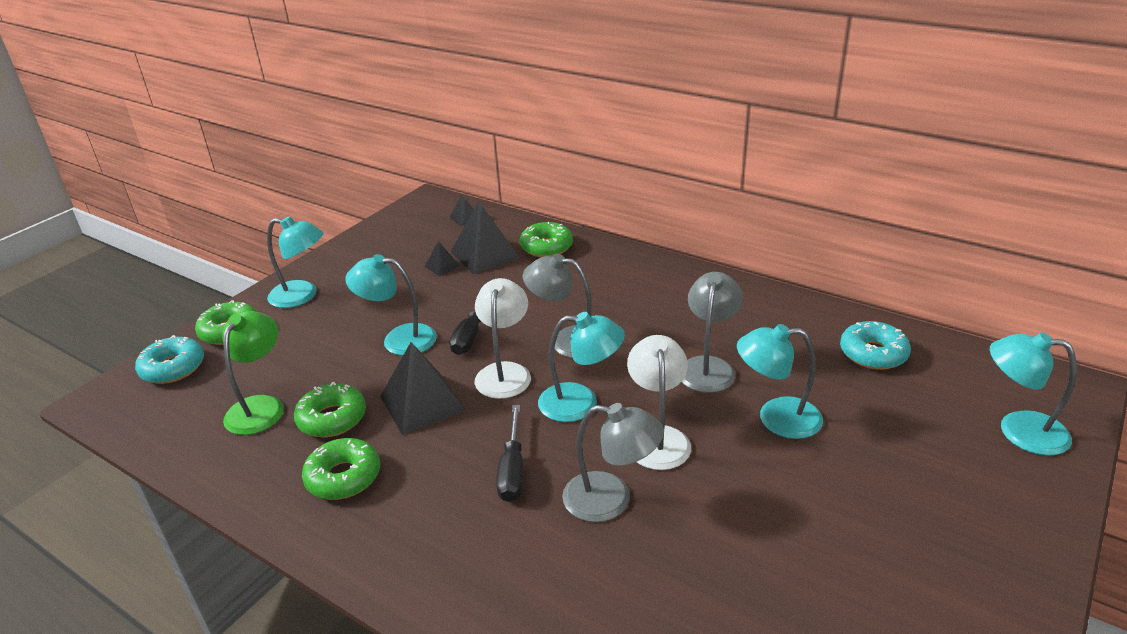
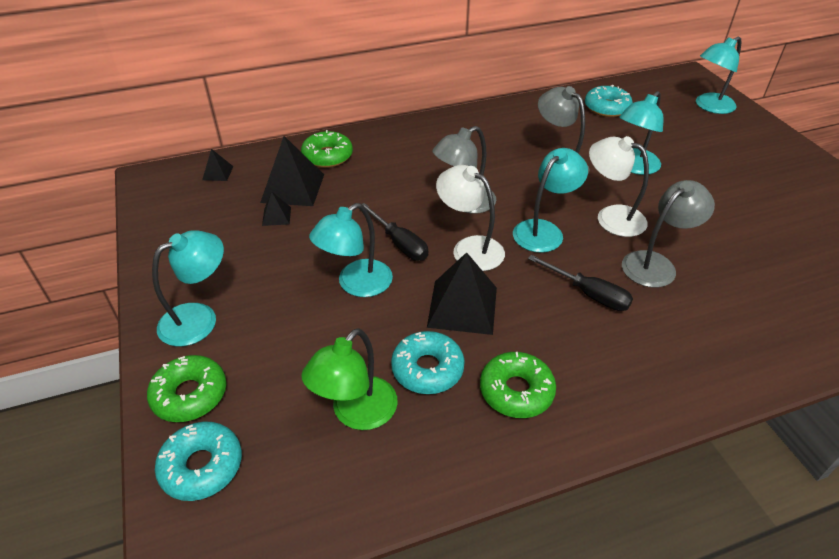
camera: 55 degrees left, 10 degrees up
green lamp [222,311,284,435] -> green lamp turned 105 degrees counterclockwise [301,328,398,430]
green donut [294,382,366,437] -> turquoise donut [391,331,465,394]

